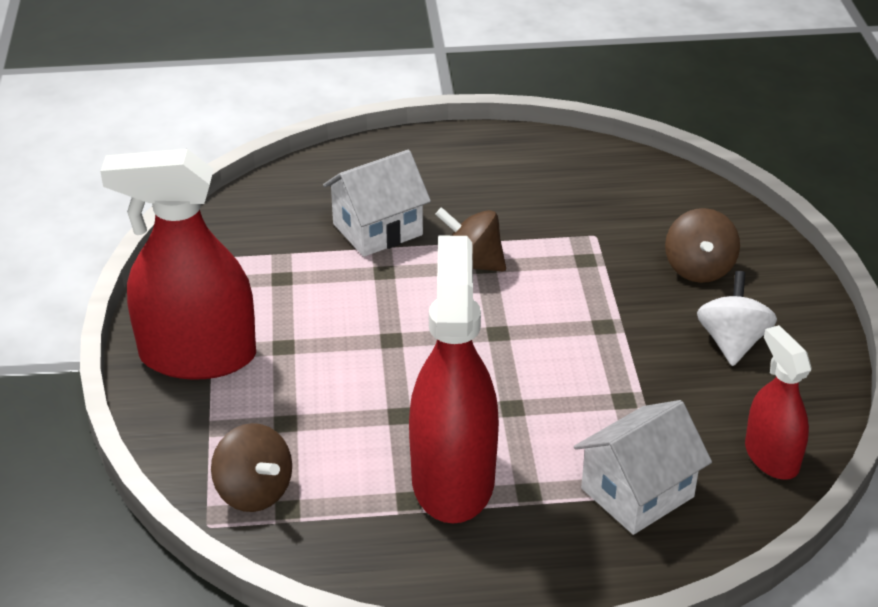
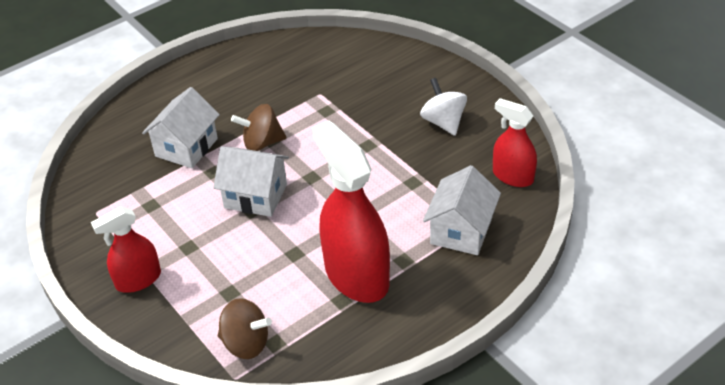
camera: 30 degrees left, 5 degrees up
red spray bottle [100,149,256,380] -> red spray bottle [91,207,161,293], size x0.57
brown spinning top [665,208,740,283] -> none
none -> white house [213,146,289,217]

